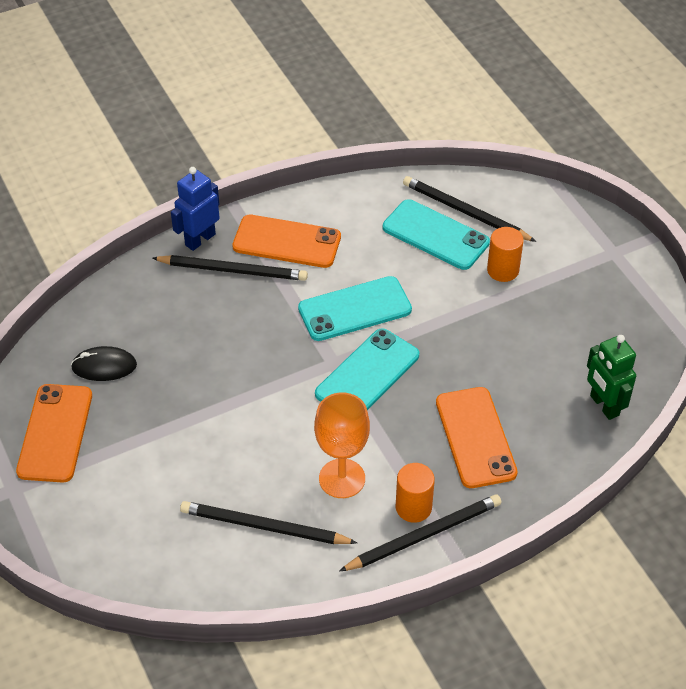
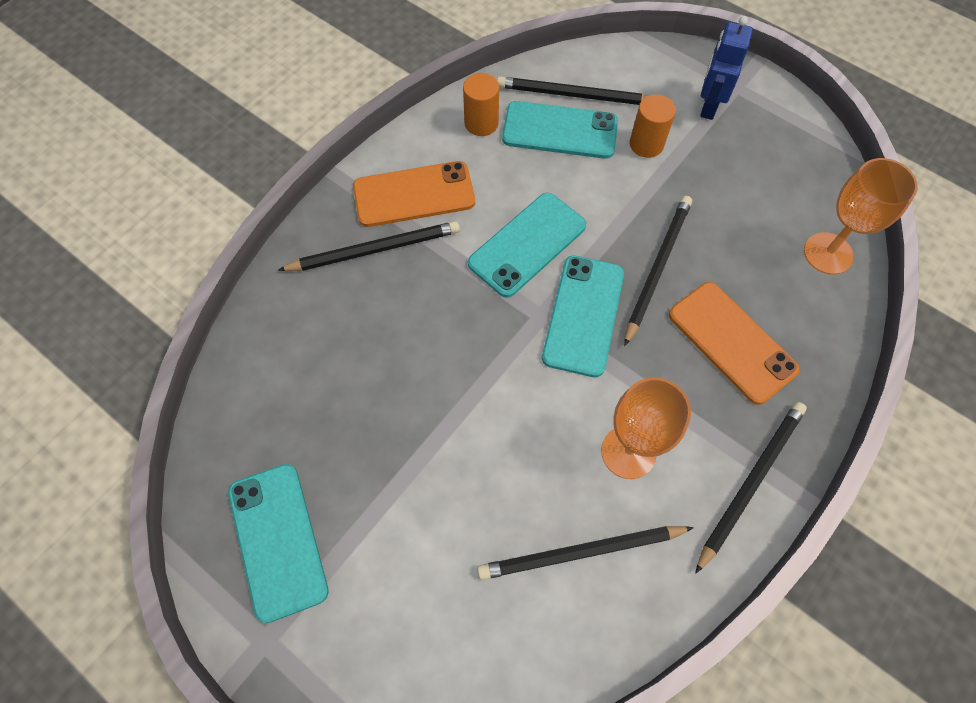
camera: 25 degrees left, 15 degrees up
orange phone [16,384,92,483] -> turquoise phone [228,464,329,623]
black mouse [71,346,137,381] -> none
blue robot [171,167,220,251] -> blue robot moved to [700,16,753,120]
orange cylinder [396,463,435,523] -> orange cylinder moved to [463,73,499,136]
green robot [587,335,636,420] -> orange goblet [804,158,918,275]
none -> black pencil [624,196,692,346]

